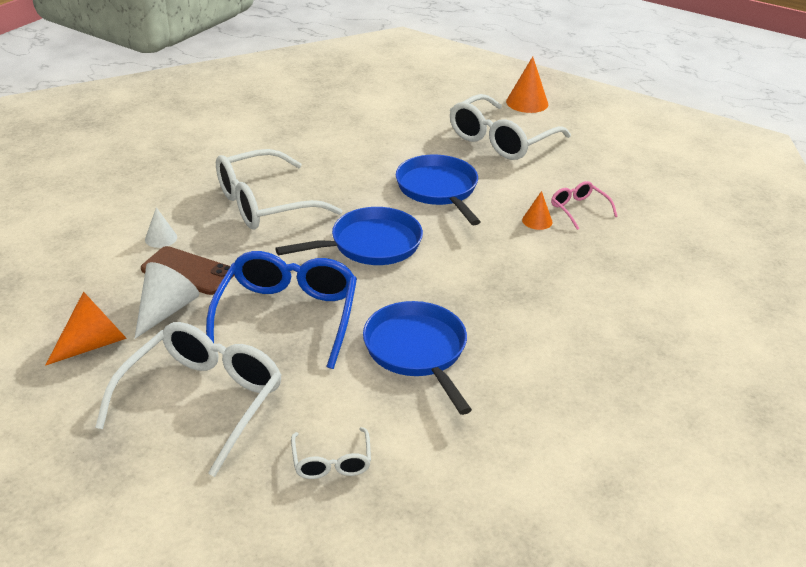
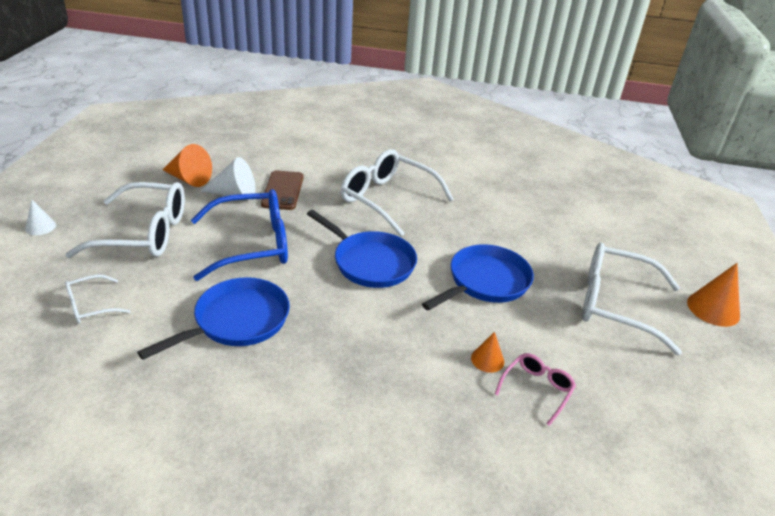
camera: 65 degrees right, 0 degrees up
white cone [145,207,177,248] -> white cone moved to [25,200,56,235]

